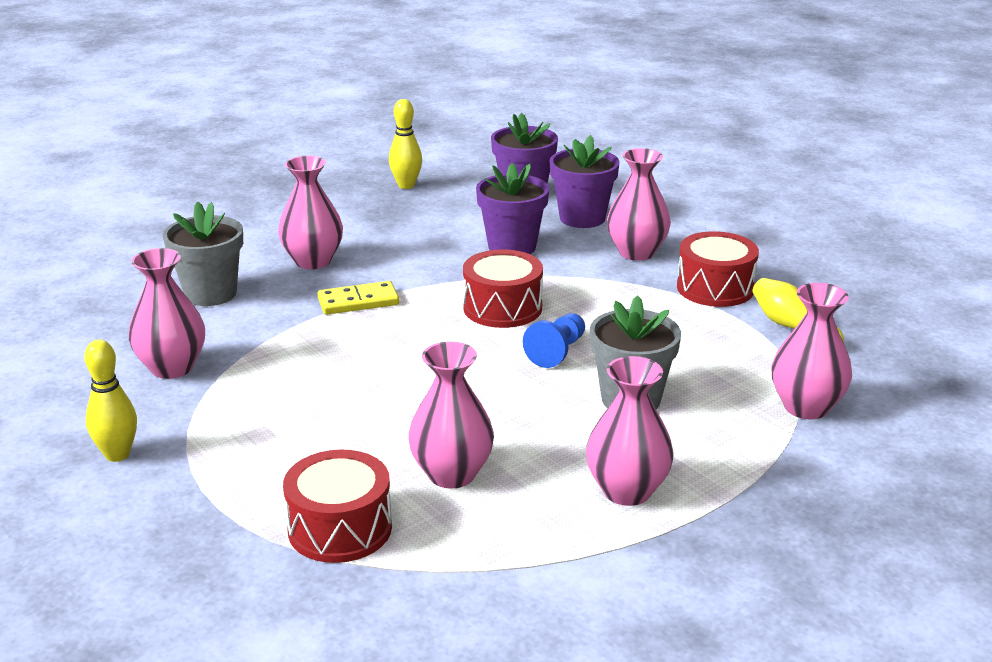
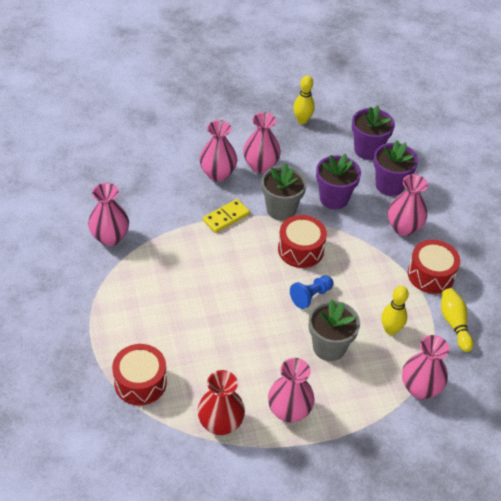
camera: 20 degrees right, 20 degrees up
yellow bowling pin [84,339,137,462] -> yellow bowling pin moved to [381,286,409,335]
grey flower pot [163,202,243,306] -> grey flower pot moved to [261,163,307,221]
yellow domino [318,281,399,315] -> yellow domino turned 45 degrees counterclockwise [203,199,250,233]
pink vase [408,341,494,488] -> pink vase moved to [243,112,281,173]
none -> red vase [197,370,245,435]

